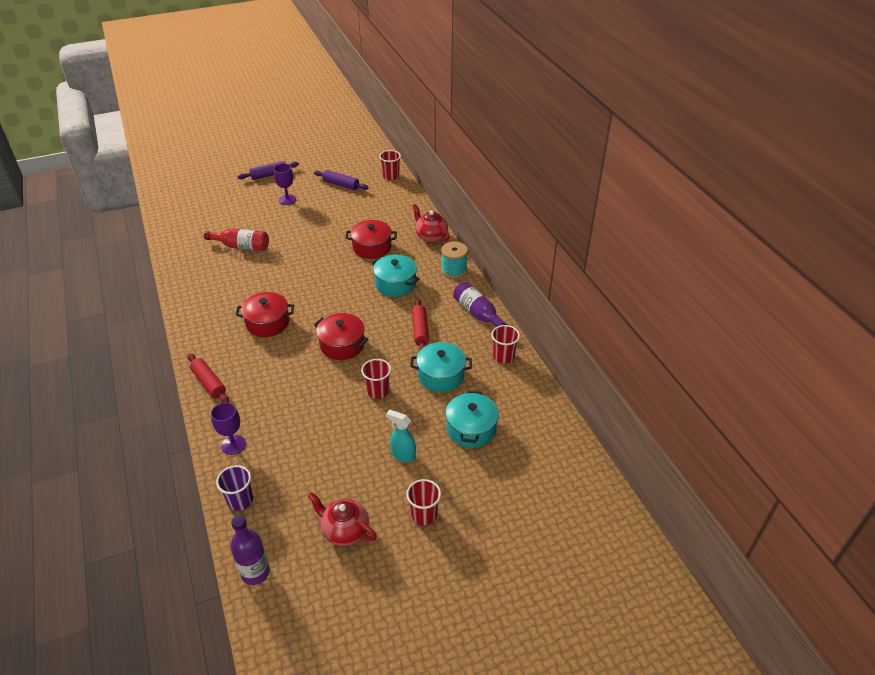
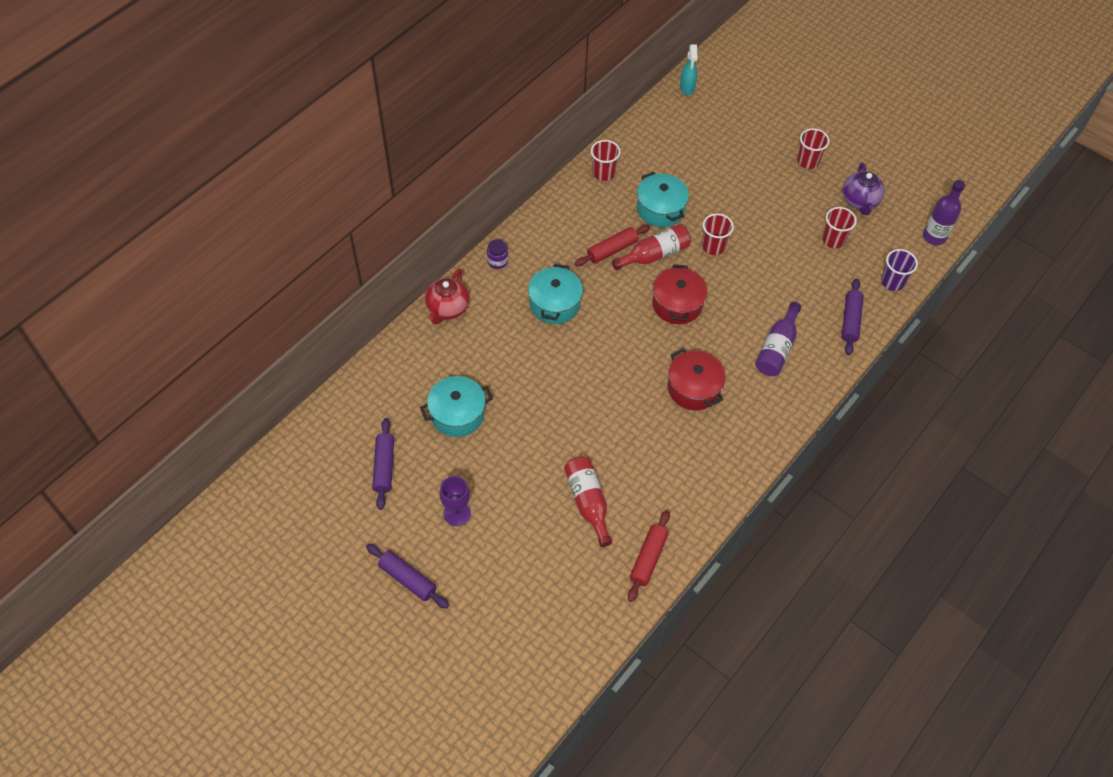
camera: 120 degrees left, 15 degrees up
red rolling pin [187,353,229,403] -> red rolling pin moved to [628,510,670,602]
purple goblet [211,402,246,455] -> purple rolling pin [842,278,864,355]
red teapot [308,492,377,546] -> purple teapot [843,163,885,215]
red pot [345,220,397,259] -> none
red cup [379,150,401,180] -> red cup moved to [822,207,857,248]
turquoise spray bottle [386,409,416,462] -> turquoise spray bottle moved to [680,44,697,95]
turquoise spool [441,242,468,278] -> purple jar [487,239,508,269]
turquoise pot [445,391,499,448] -> turquoise pot moved to [420,376,493,437]
purple bottle [453,282,507,327] -> purple bottle moved to [755,302,801,376]
none -> red bottle [612,224,691,270]

